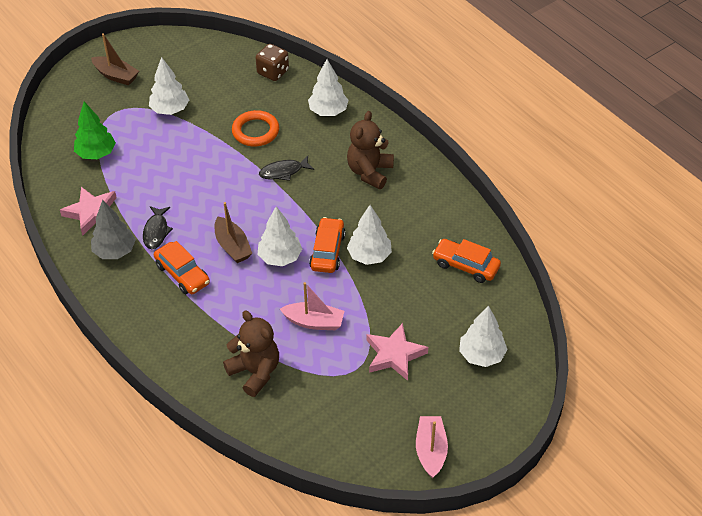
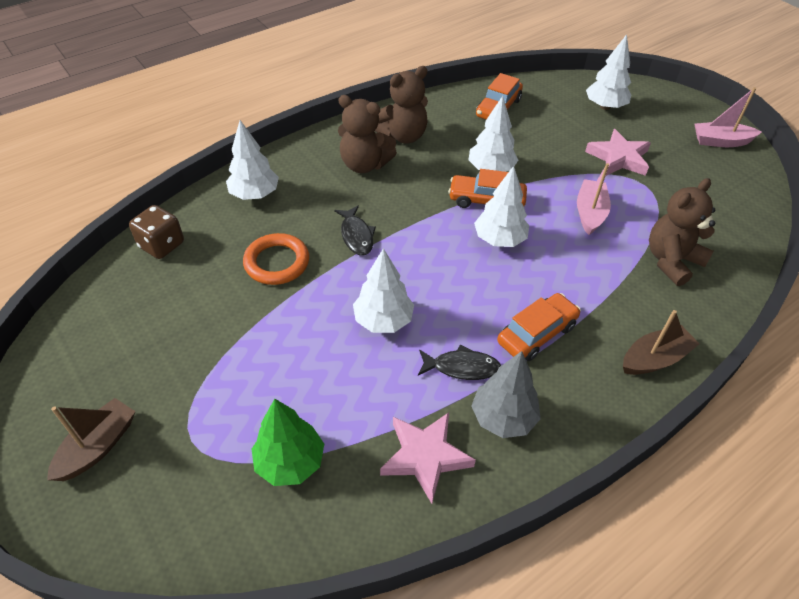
camera: 90 degrees left, 0 degrees up
white tree [149,57,189,115] -> white tree moved to [353,248,414,333]
brown boat [215,202,252,263] -> brown boat moved to [623,310,700,375]
none -> brown teddy bear [375,66,428,144]

